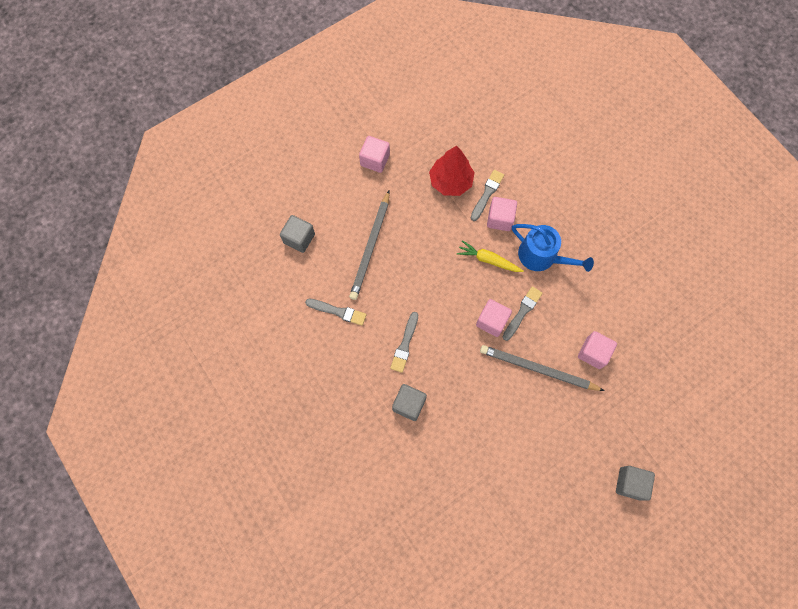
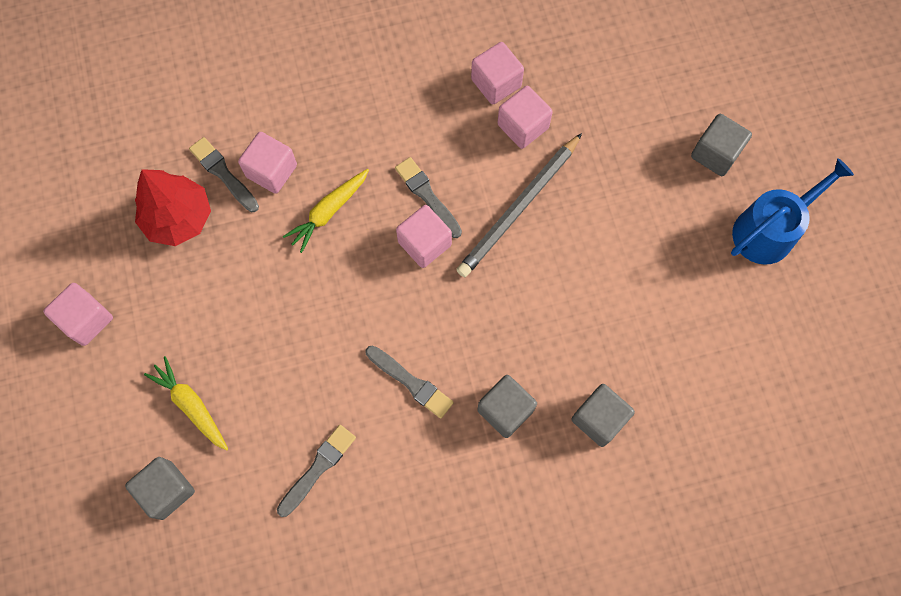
camera: 70 degrees left, 0 degrees up
grey pencil [349,191,390,300] -> none
blue watering can [512,224,594,272] -> blue watering can moved to [731,158,854,265]
none -> yellow carrot [144,356,228,451]
none -> pink cube [471,42,524,104]
none -> grey cube [572,384,635,447]

